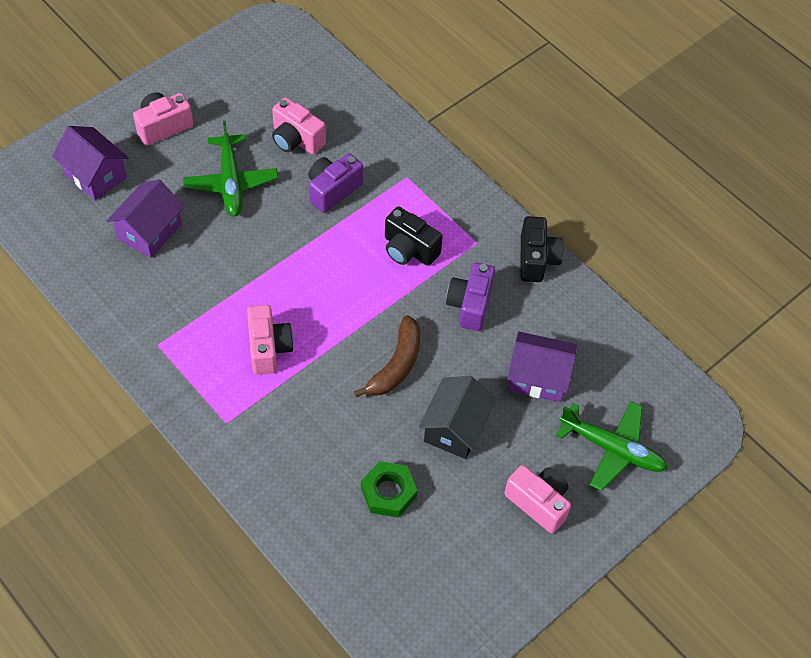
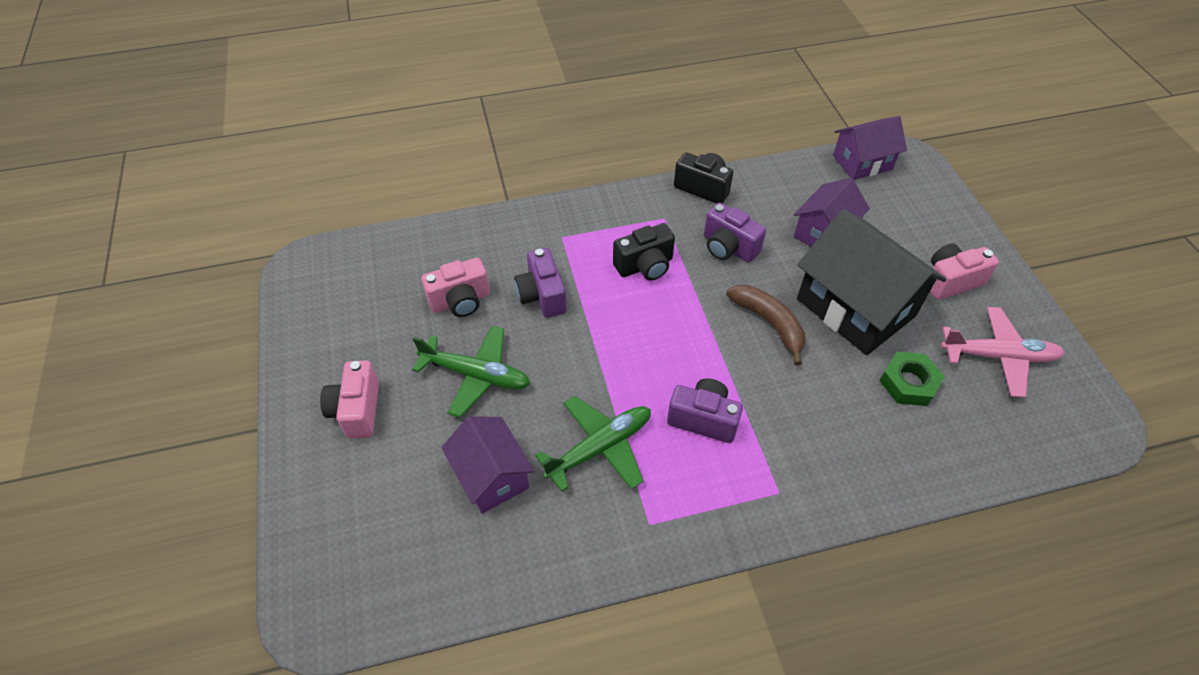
camera: 60 degrees left, 5 degrees down
purple house [52,126,129,201] -> purple house moved to [833,116,907,180]
pink camera [247,305,294,375] -> purple camera [667,378,743,443]
black house [419,376,496,459] -> black house [797,209,947,355], size x1.69
green plane [556,401,668,491] -> green plane moved to [535,396,651,492]
none -> pink plane [941,307,1064,397]

